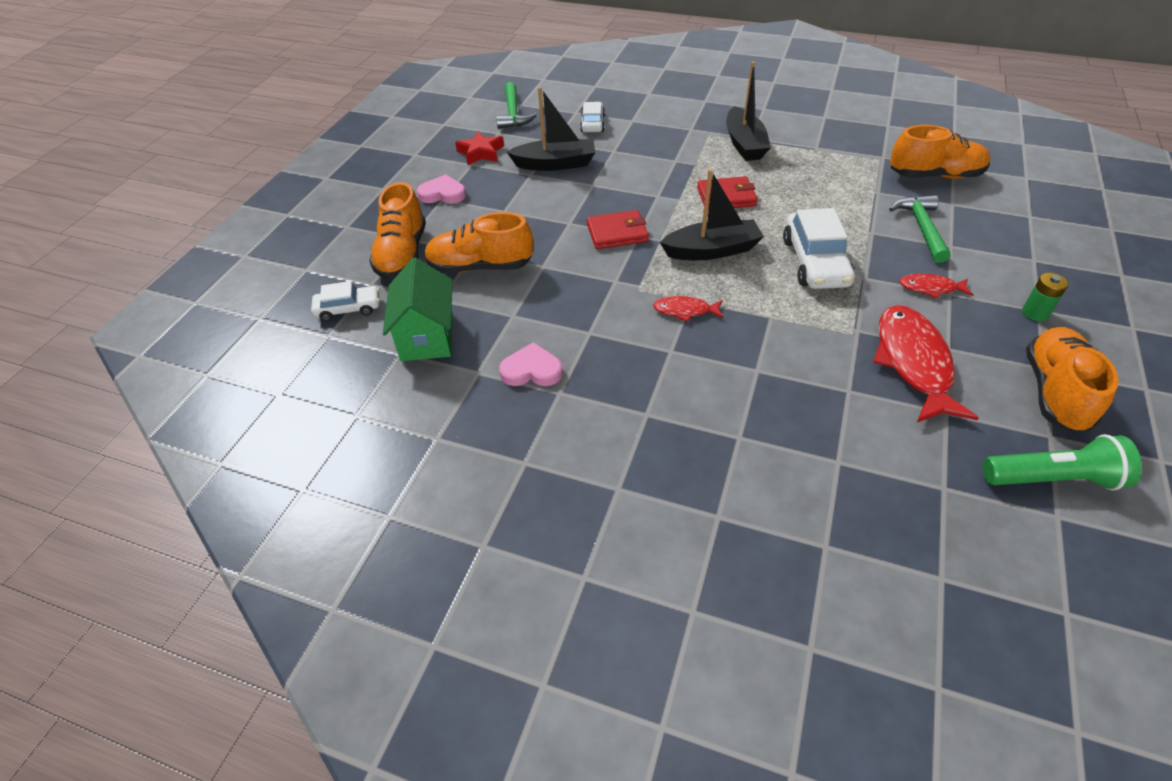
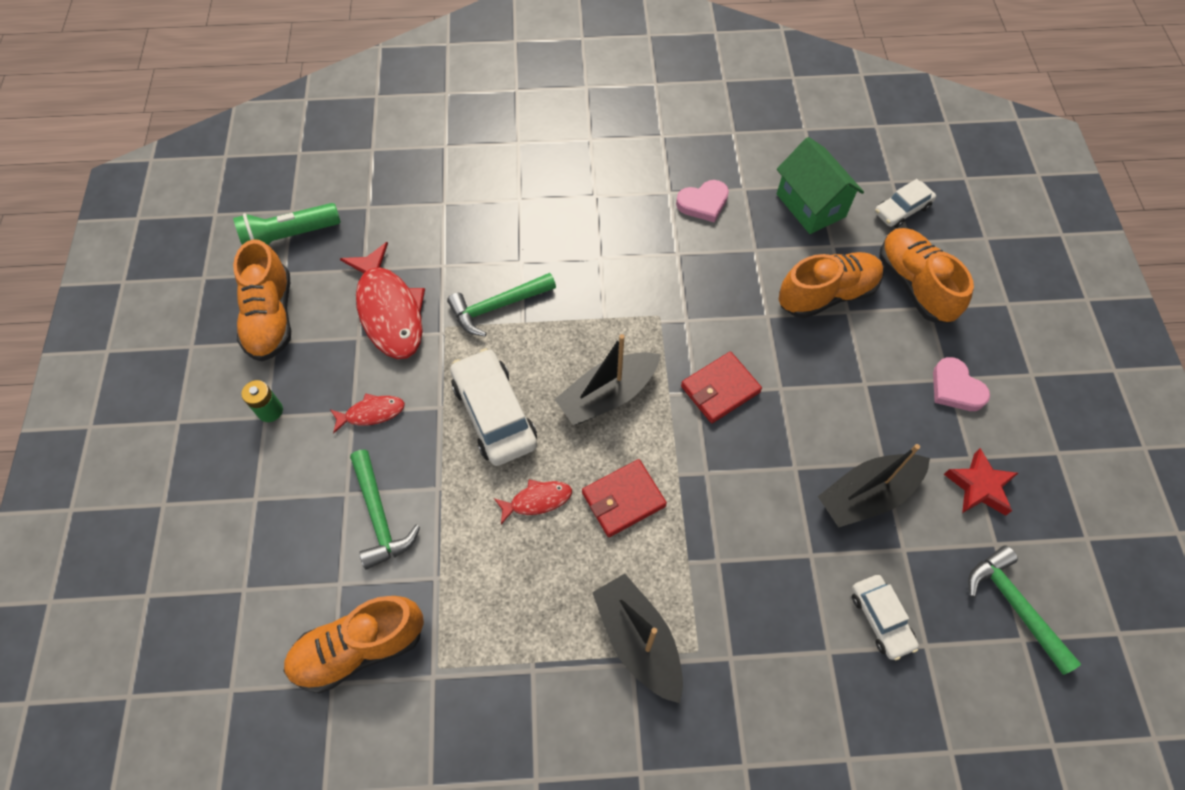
camera: 155 degrees right, 15 degrees up
pink heart [417,174,466,204] -> pink heart turned 75 degrees clockwise [933,357,990,411]
red fish [653,296,723,322] -> red fish moved to [494,480,572,524]
none -> green hammer [447,273,556,336]

